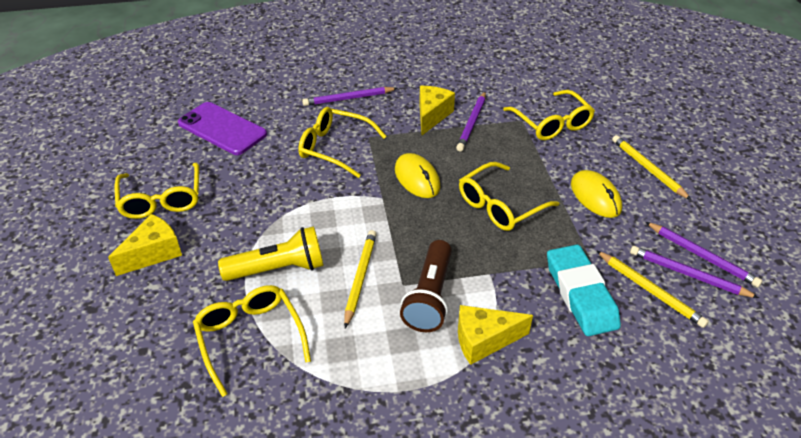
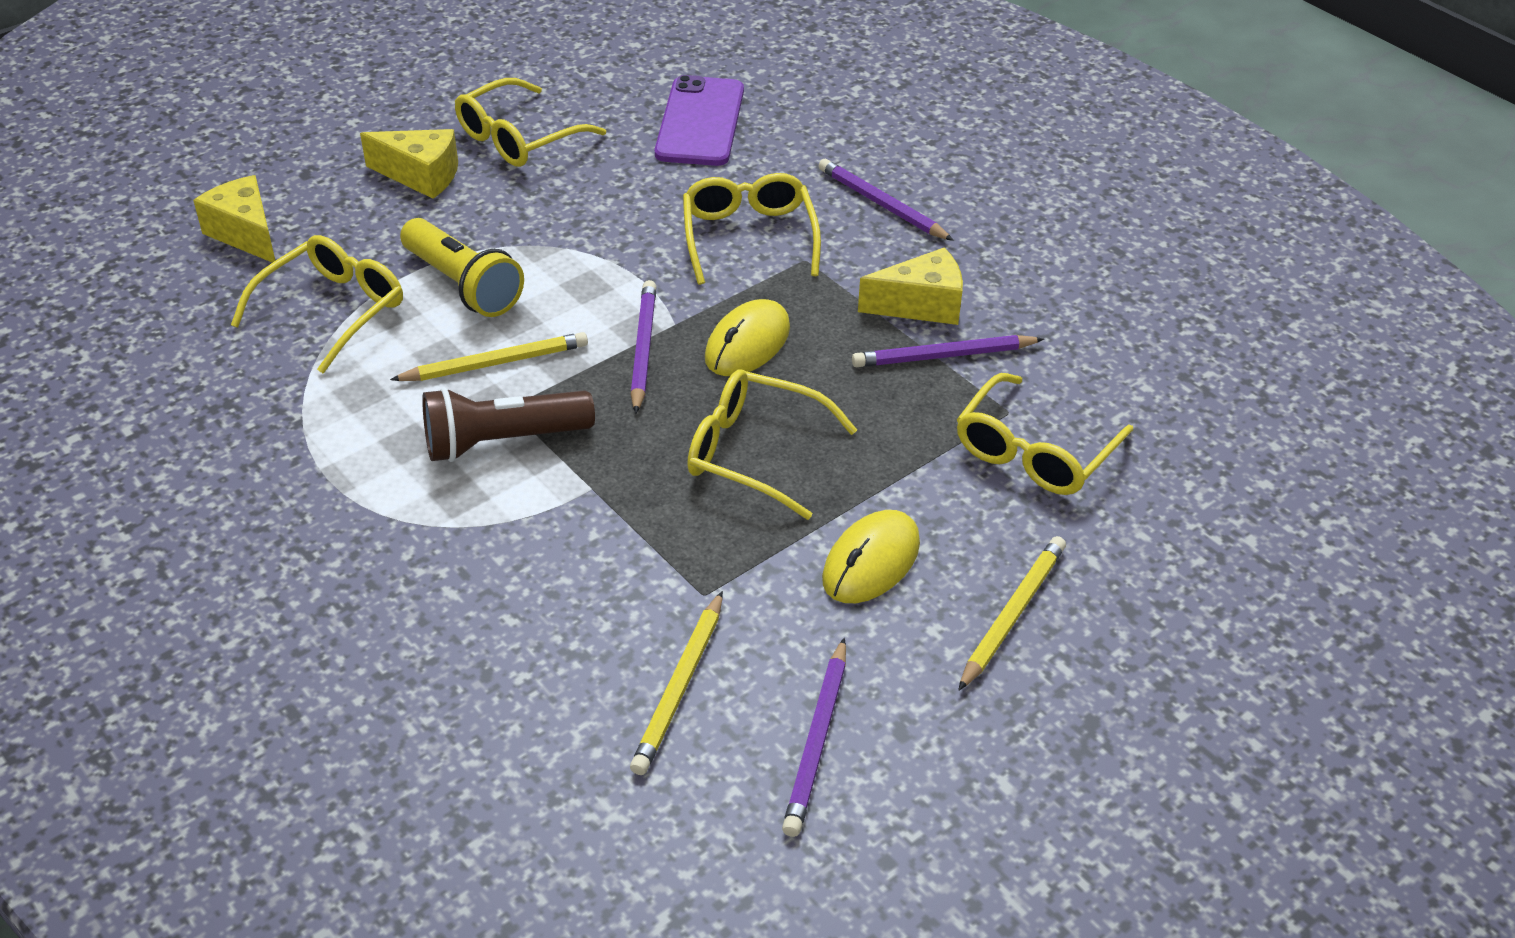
camera: 60 degrees right, 0 degrees up
yellow cheese [458,305,533,365] -> yellow cheese moved to [193,175,275,263]
turquoise eraser [547,244,621,336] -> none
purple pencil [630,246,759,298] -> purple pencil moved to [630,280,657,414]

